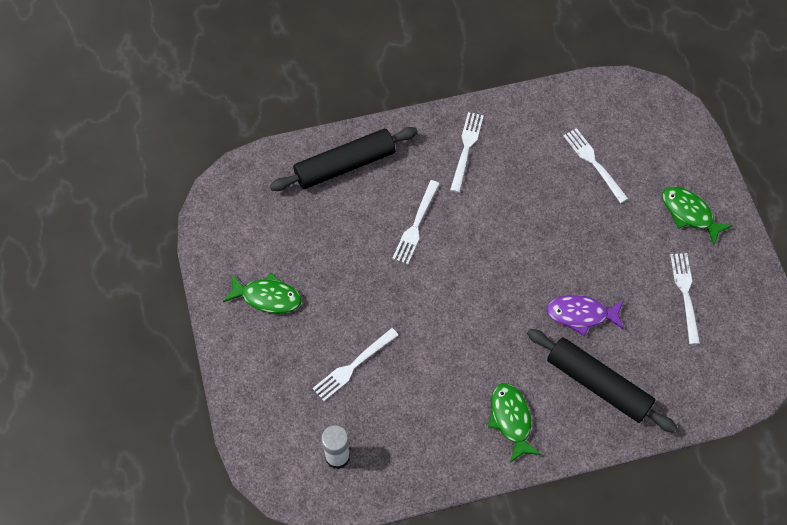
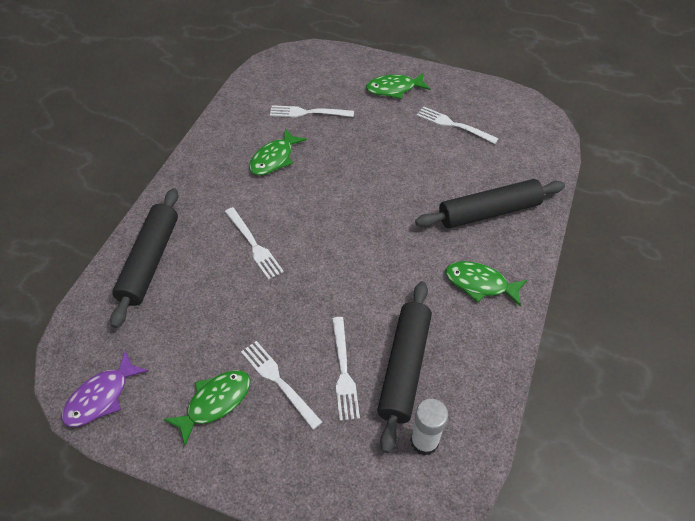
camera: 55 degrees left, 10 degrees down
white fork [450,112,484,193] -> white fork moved to [241,341,322,430]
purple fish [546,295,624,336] -> purple fish moved to [61,351,148,427]
none -> green fish [249,128,307,175]
none -> black rolling pin [377,281,432,453]

